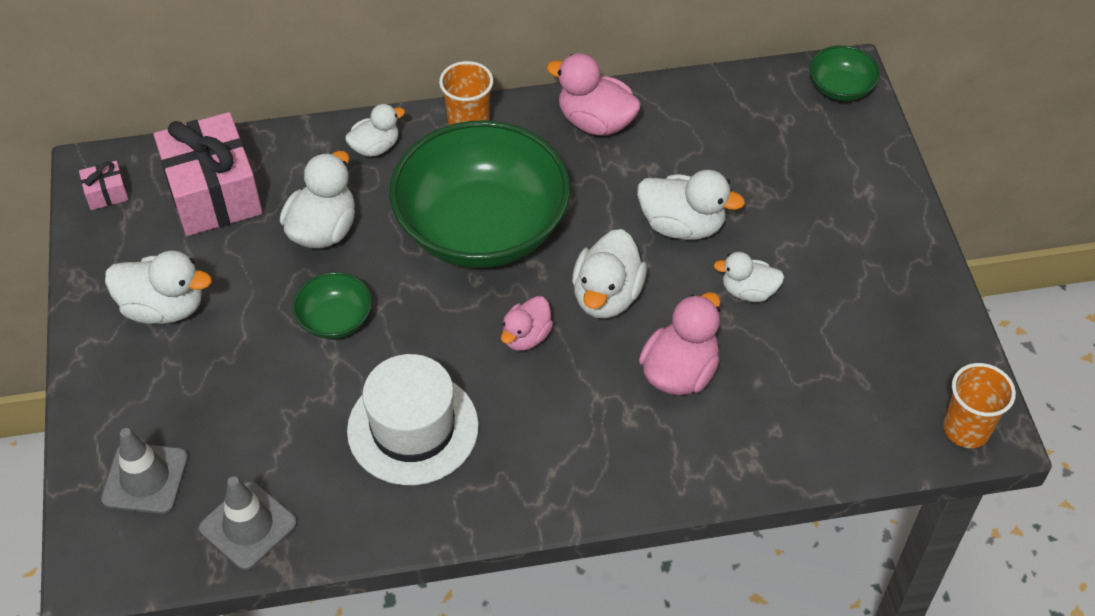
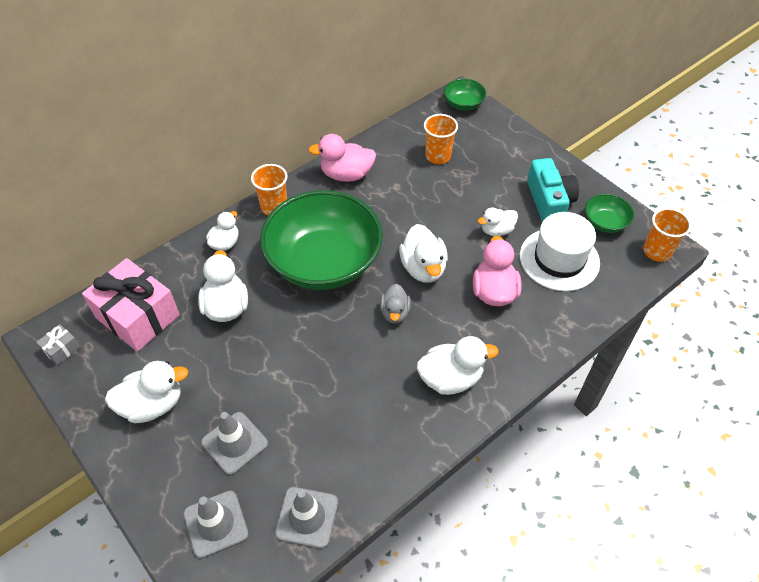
camera: 30 degrees left, 0 degrees up
pink gift [79,161,129,210] -> grey gift [36,324,80,365]
green bowl [293,272,372,339] -> green bowl moved to [585,194,634,233]
white hat [347,354,479,485] -> white hat moved to [520,212,600,291]
pink duck [501,296,553,351] -> grey duck [380,284,411,324]
white duck [637,170,745,240] -> white duck moved to [417,336,499,395]
none -> grey traffic cone [201,412,268,475]
none -> orange cup [424,114,458,164]
none -> turquoise camera [527,158,579,222]

